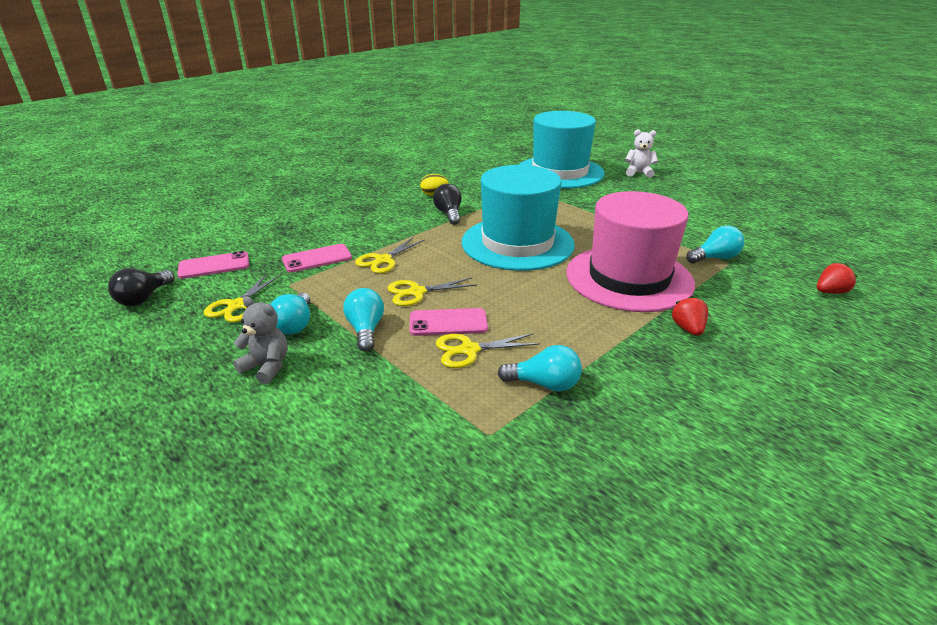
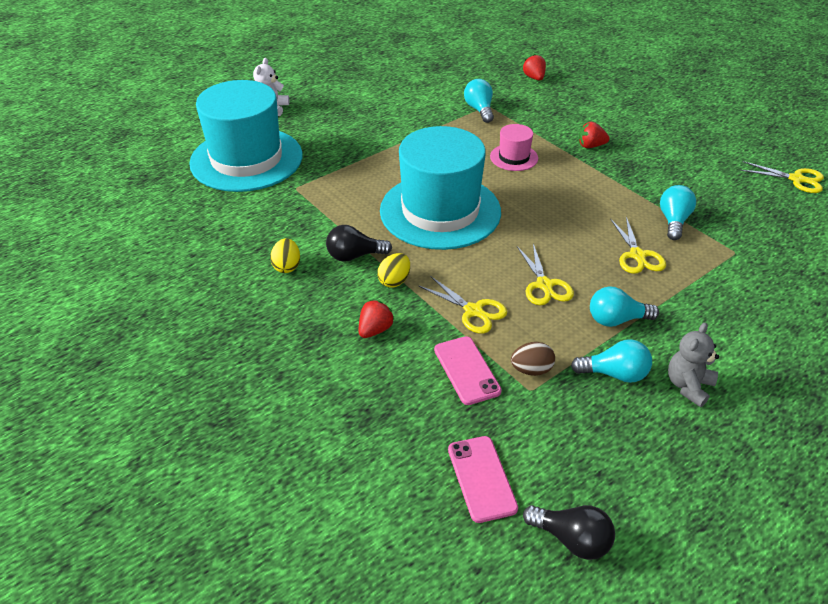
camera: 85 degrees left, 10 degrees up
yellow scissors [204,273,281,322] -> yellow scissors moved to [740,161,824,193]
pink phone [410,308,488,336] -> none
pink hat [566,191,695,312] -> pink hat [490,124,538,171], size x0.43
none -> red strawberry [359,300,394,338]
none -> yellow egg [377,253,410,288]
none -> brown egg [511,342,555,376]

